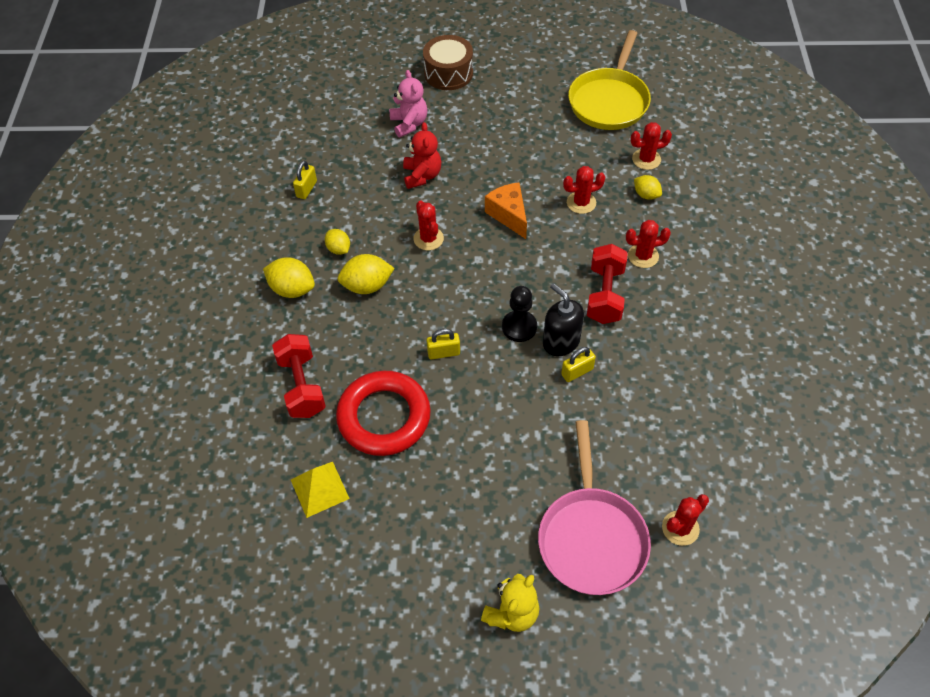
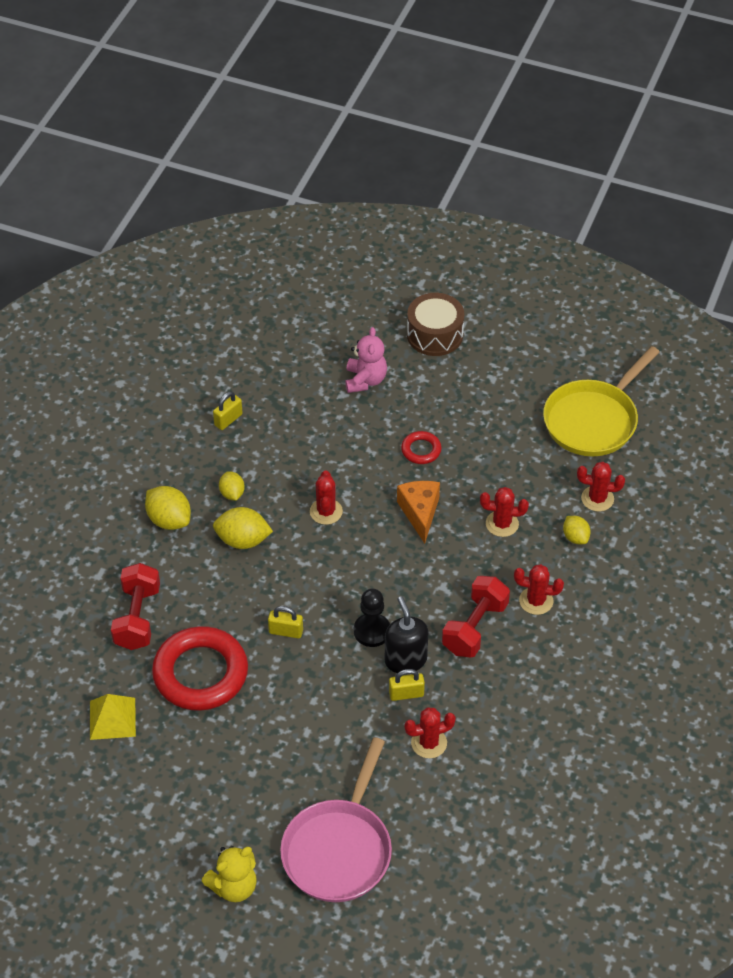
camera: 20 degrees right, 5 degrees down
red teddy bear [403,122,441,189] -> none
red cactus [662,494,709,546] -> red cactus moved to [404,707,456,758]
none -> red ring [401,431,442,464]

